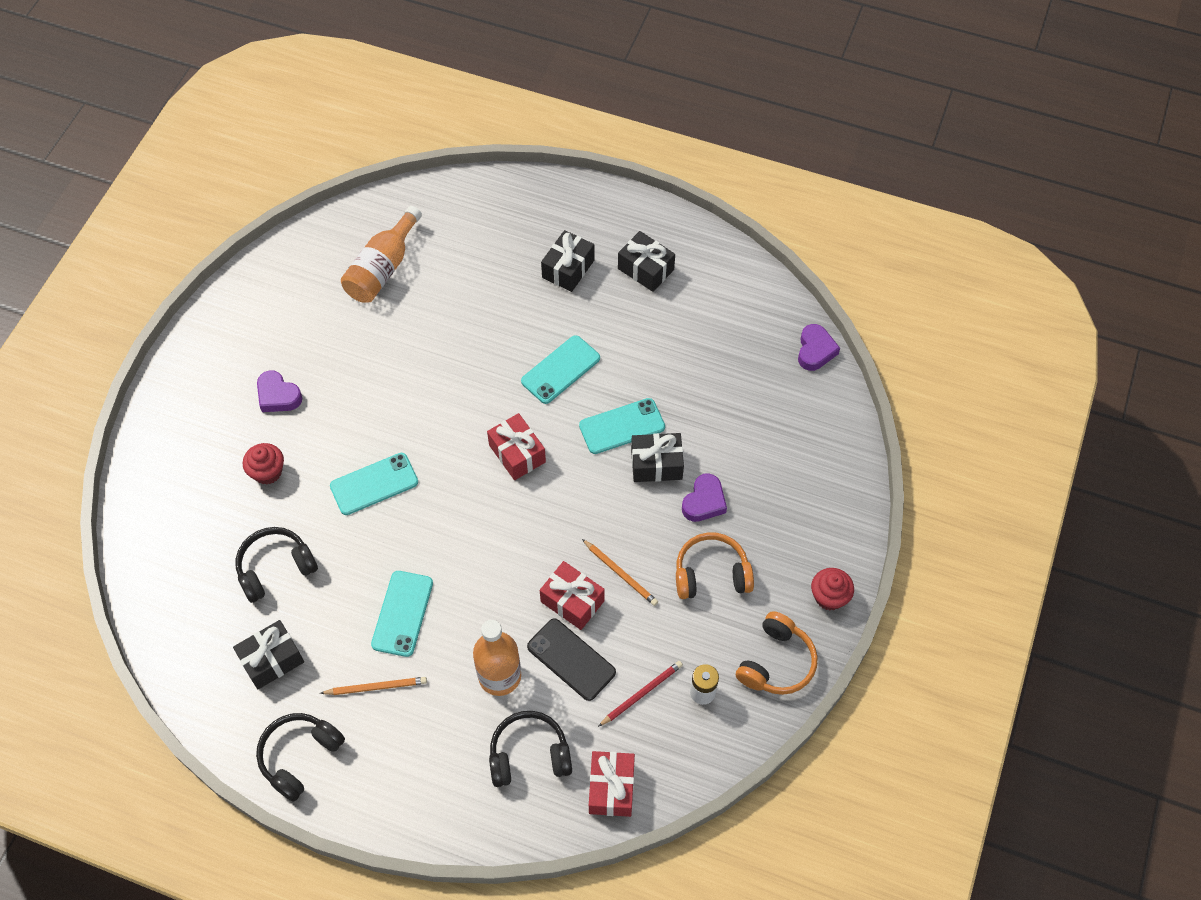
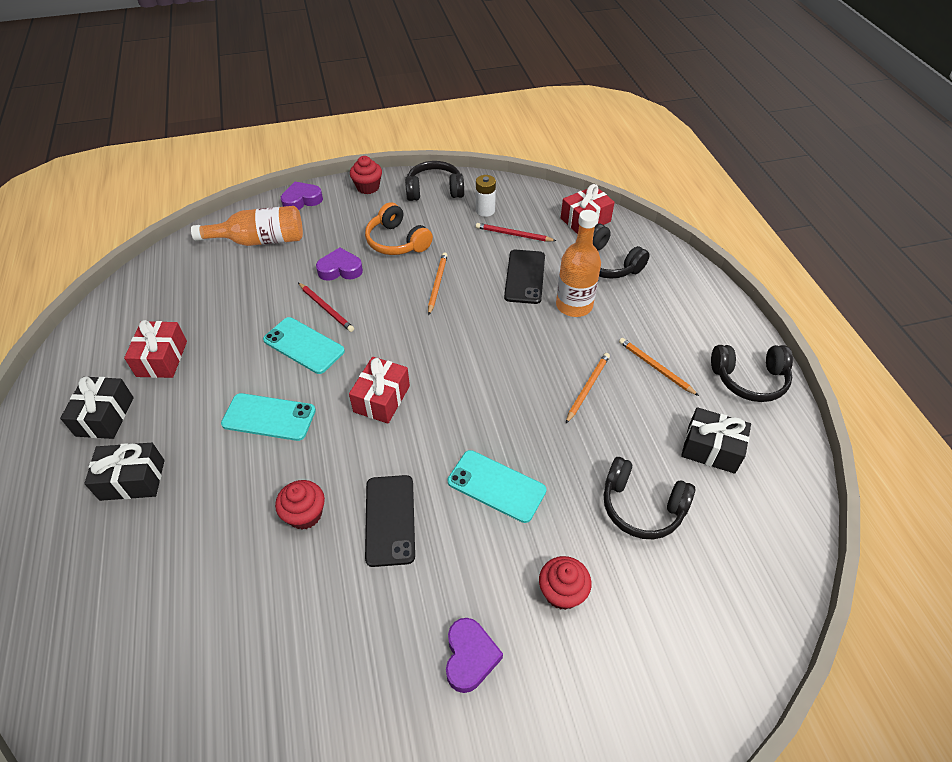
camera: 125 degrees left, 10 degrees down
orange bottle [341,206,422,303] -> orange bottle moved to [191,206,303,246]
turquoise phone [371,571,433,657] -> orange pencil [566,353,610,423]
red gift [540,561,605,630] -> red gift moved to [124,320,187,378]
black gift [631,433,684,482] -> red pencil [298,283,354,332]
orange headphones [736,611,818,695] -> black headphones [405,161,464,201]
purple heart [798,324,840,371] -> purple heart moved to [281,182,323,210]
none -> red cupcake [275,480,325,530]
none -> black phone [365,475,415,567]

